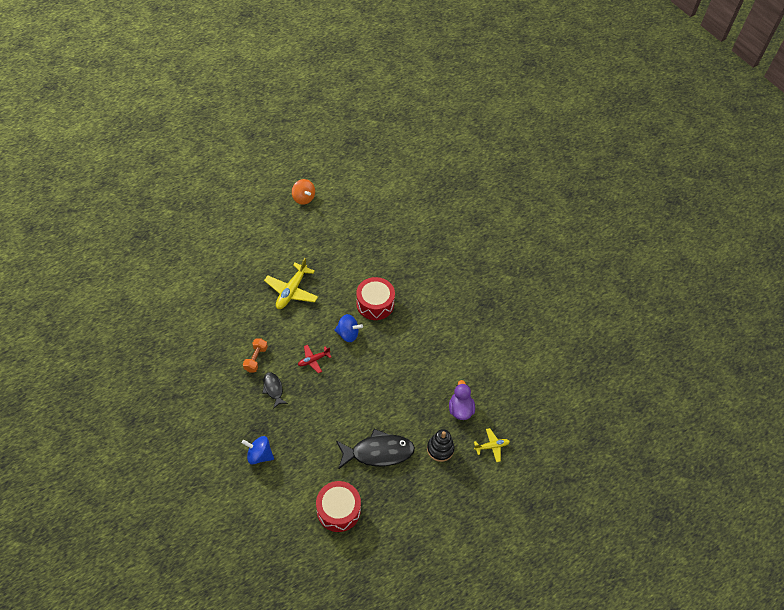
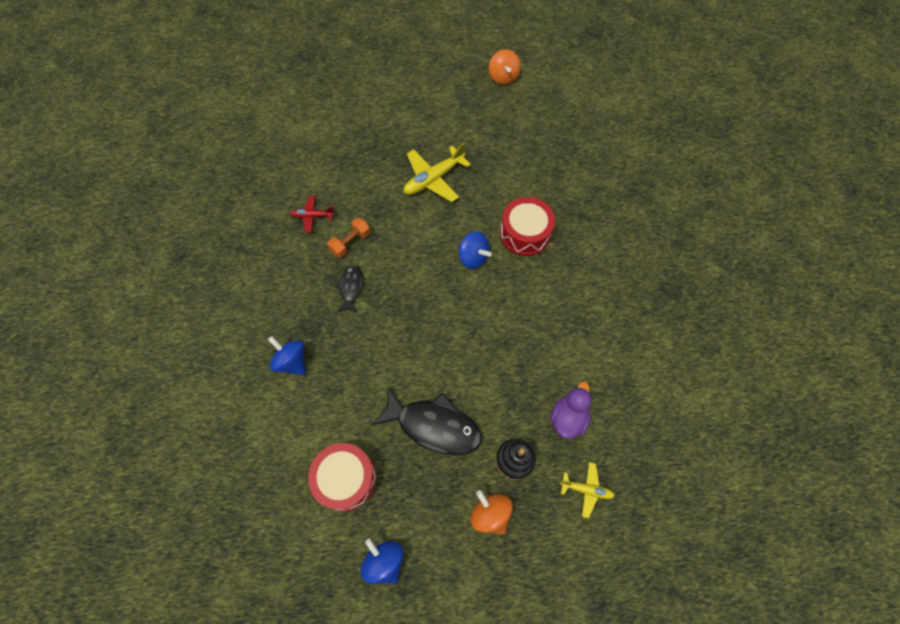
camera: 30 degrees right, 10 degrees up
red plane [298,345,331,373] -> red plane moved to [290,196,334,233]
none -> blue spinning top [361,538,404,584]
none -> orange spinning top [471,490,513,535]

